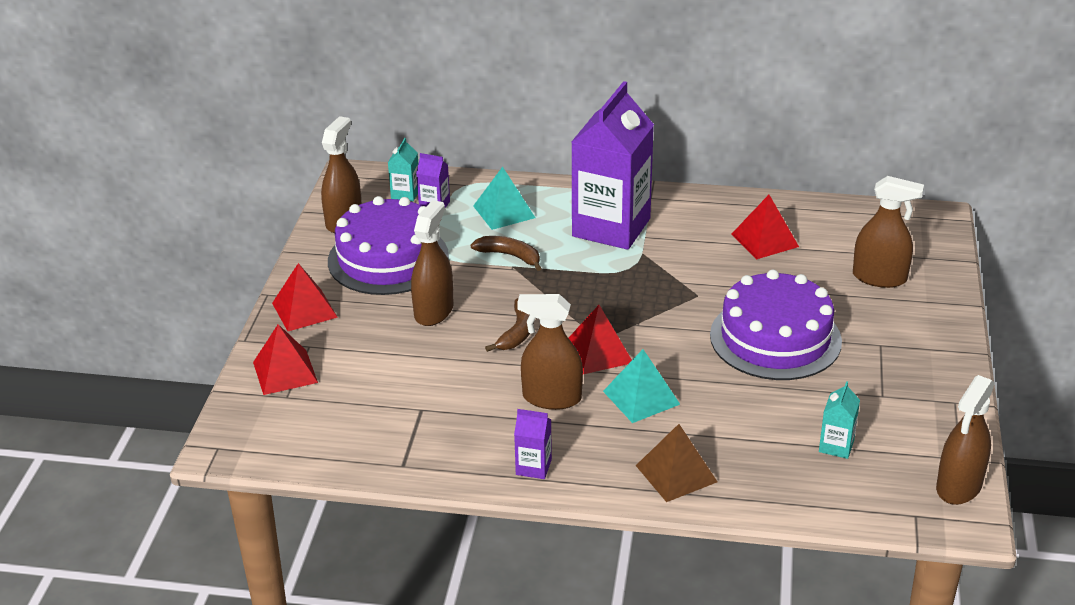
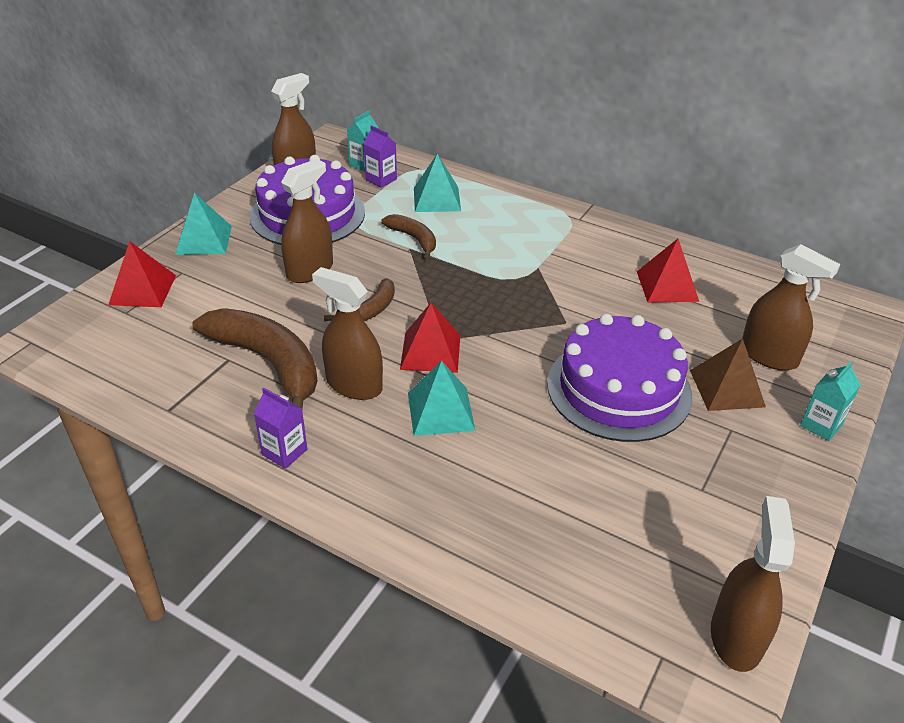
camera: 20 degrees right, 5 degrees up
red pyramid [272,263,338,331] -> turquoise pyramid [175,193,232,255]
purple carton [572,81,654,250] -> none
brown pyramid [636,424,717,502] -> brown pyramid moved to [690,339,766,411]
turquoise carton [819,381,860,459] -> turquoise carton moved to [800,361,861,441]
brown spray bottle [936,375,995,505] -> brown spray bottle turned 135 degrees clockwise [711,496,795,672]
none -> brown banana [192,308,317,409]

